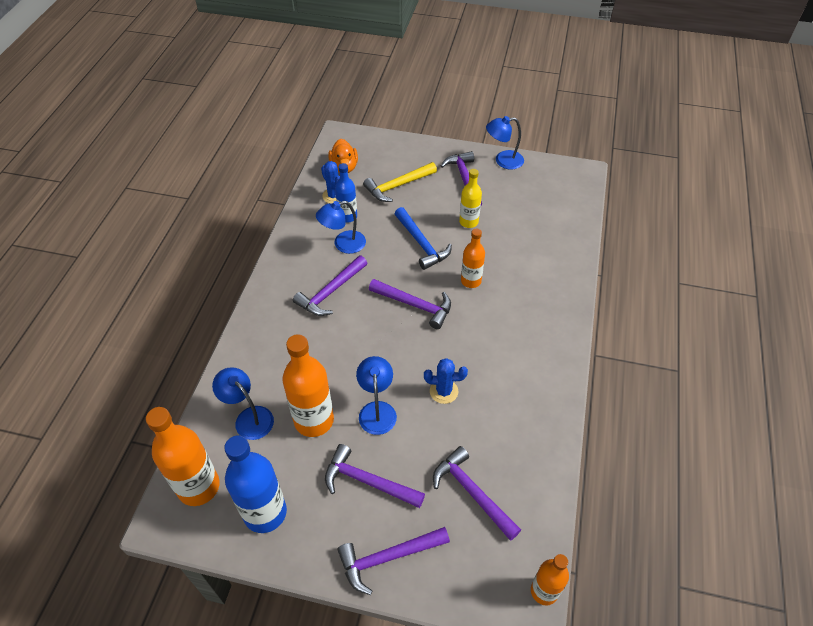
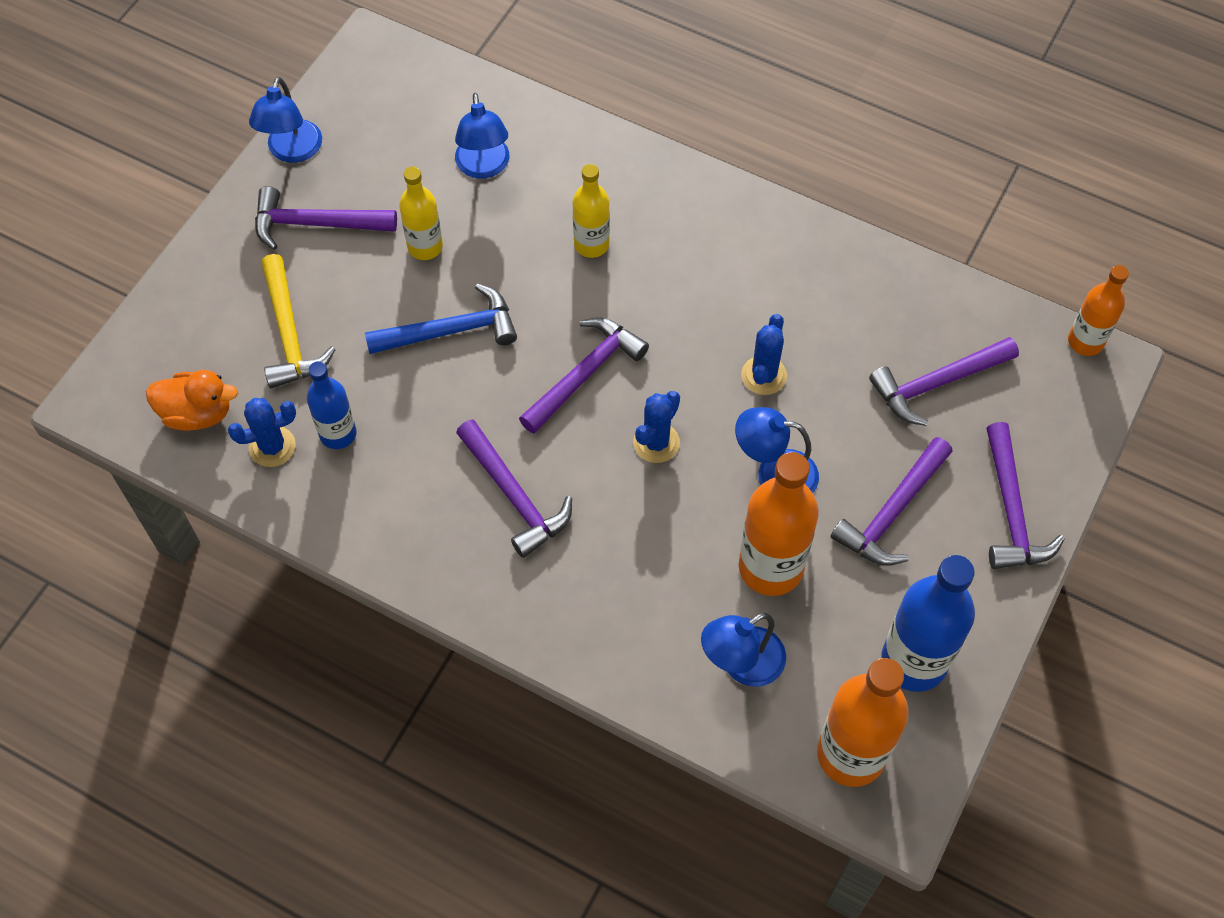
camera: 75 degrees left, 10 degrees up
blue lamp [316,201,366,254] -> blue lamp moved to [455,93,509,179]
orange bottle [461,228,485,288] -> none
none -> yellow bottle [573,164,610,258]
none -> blue cactus [633,391,680,463]

